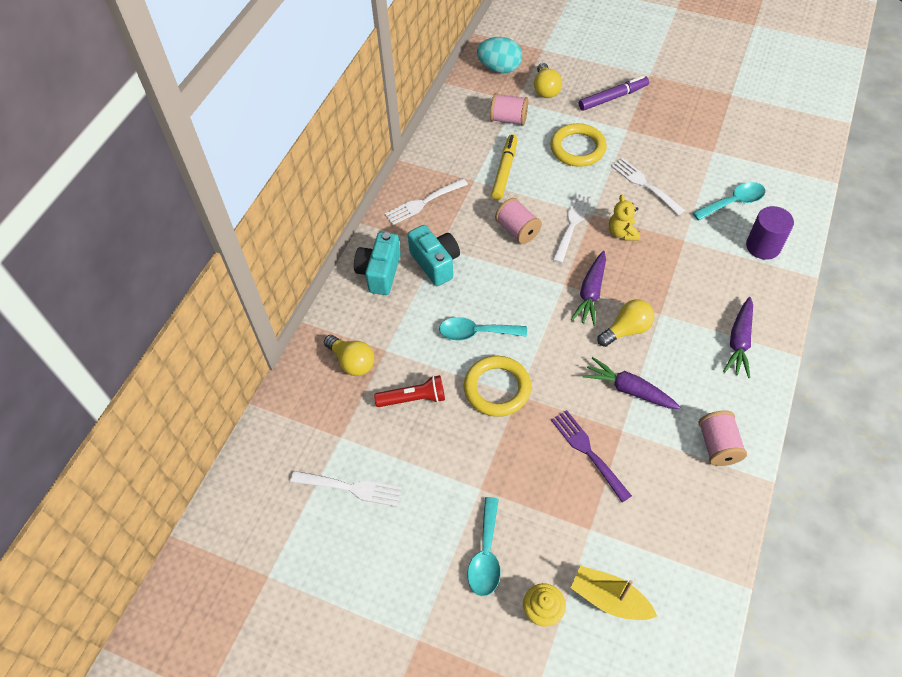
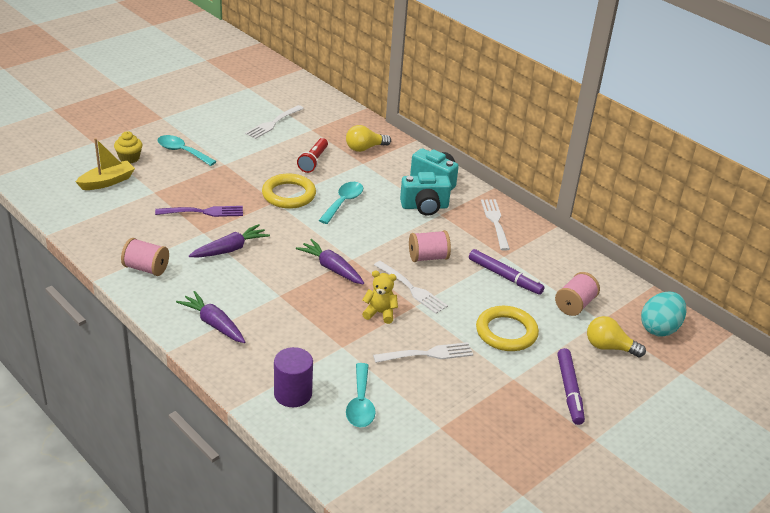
camera: 110 degrees right, 20 degrees down
yellow marker [491,134,518,200] -> purple marker [469,249,545,295]
yellow light bulb [597,299,654,347] -> none

